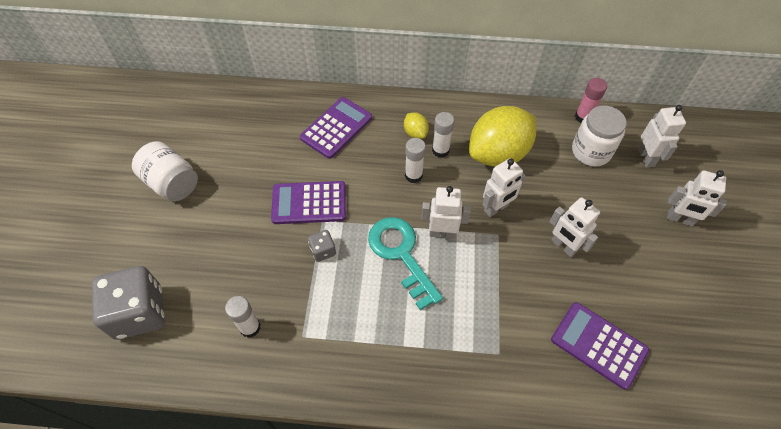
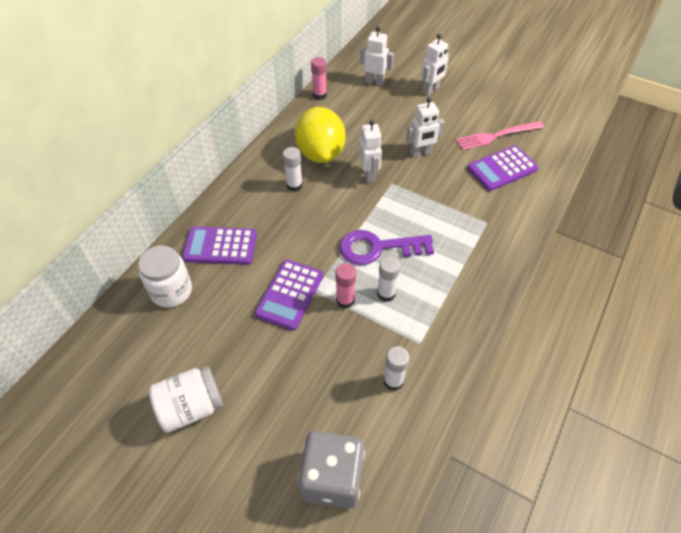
camera: 65 degrees left, 5 degrees down
purple calculator [300,97,372,159] -> purple calculator turned 60 degrees counterclockwise [182,226,257,265]
grey dice [308,230,336,262] -> pink glue stick [335,263,356,309]
turquoise key [368,217,443,310] -> purple key [339,230,434,265]
yellow lemon [404,112,429,139] -> none
white glue stick [405,138,426,183] -> white glue stick moved to [377,257,400,302]
white robot [421,186,471,239] -> none
white jar [572,106,627,167] -> white jar moved to [138,246,192,308]
none -> pink fork [456,121,544,150]

